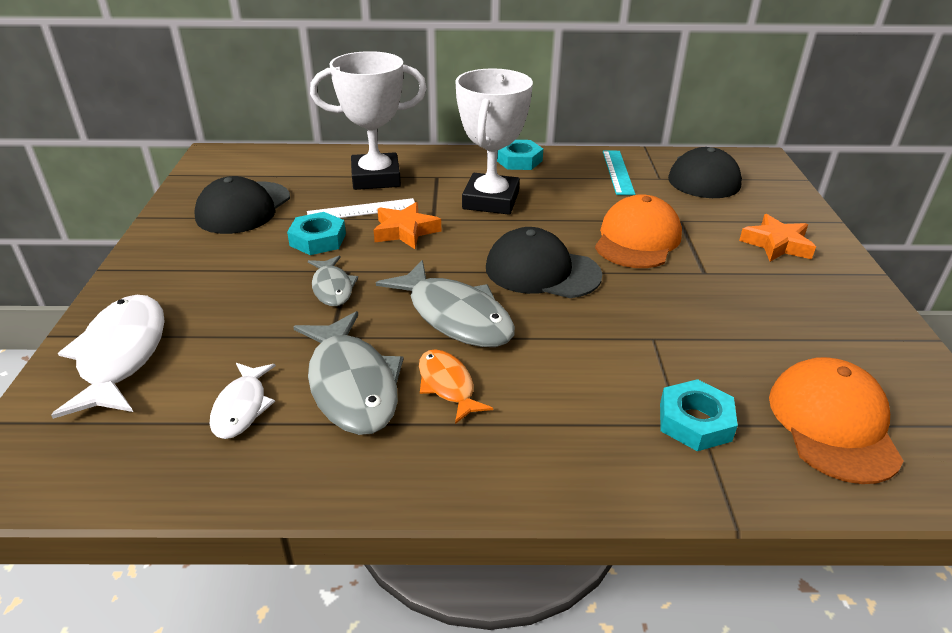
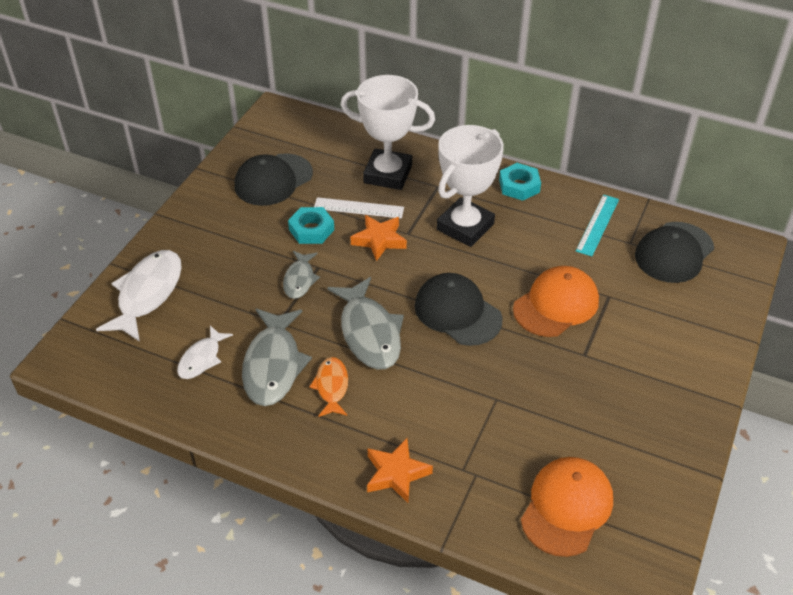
camera: 25 degrees right, 10 degrees up
turquoise nut [660,379,738,451] -> none
orange star [739,214,816,262] -> orange star moved to [367,438,433,503]

